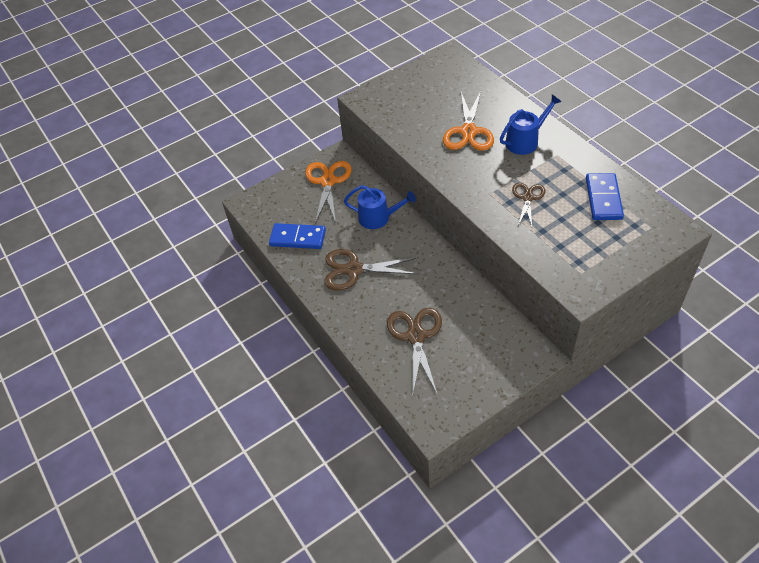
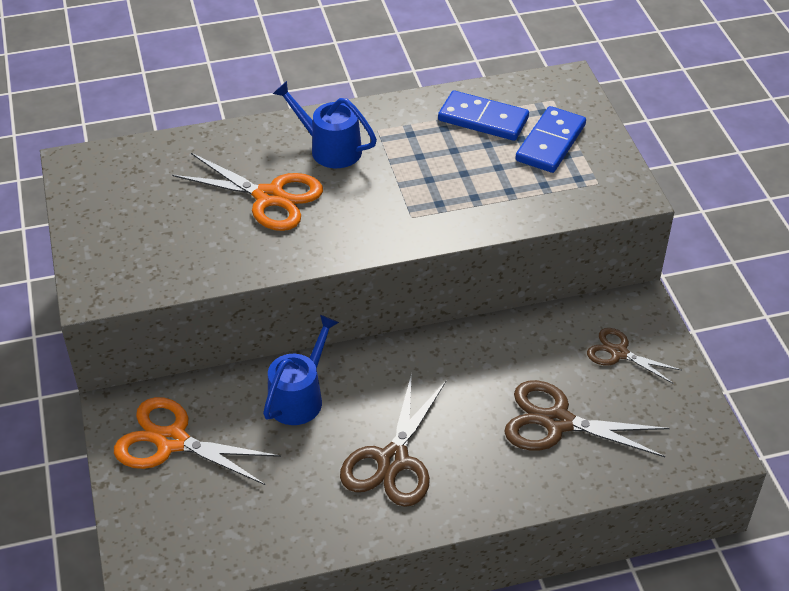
camera: 75 degrees left, 5 degrees down
blue domino [269,223,326,249] -> blue domino moved to [515,106,586,173]
blue watering can [500,95,562,155] -> blue watering can turned 45 degrees counterclockwise [273,81,377,168]
brown scissors [512,183,545,226] -> brown scissors moved to [587,328,681,384]

